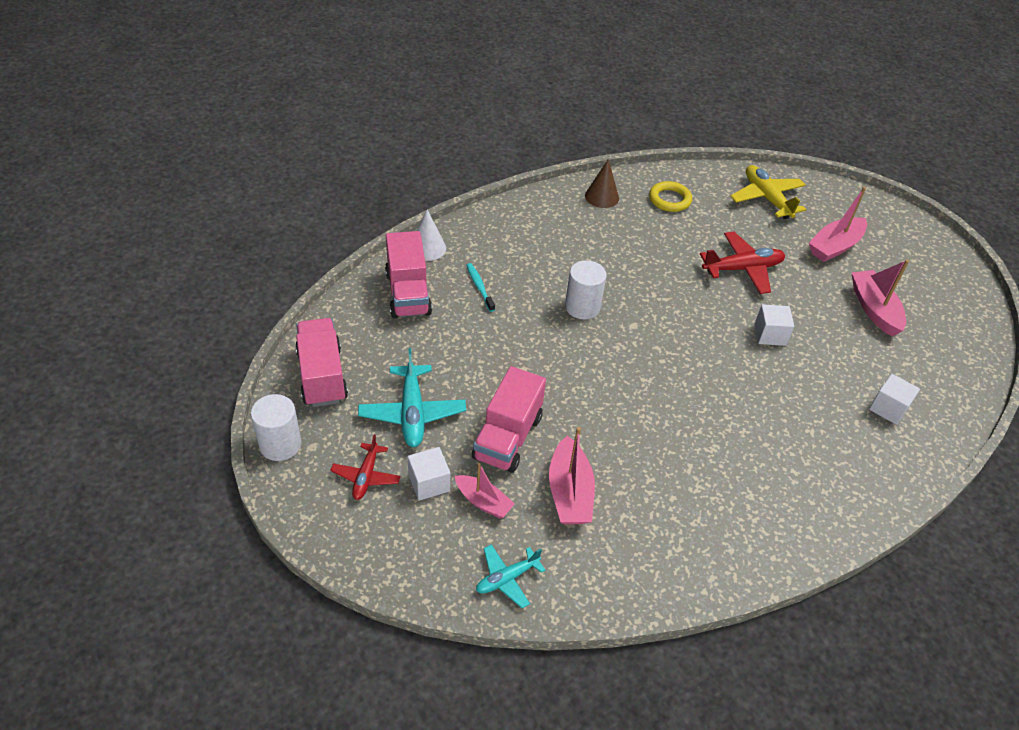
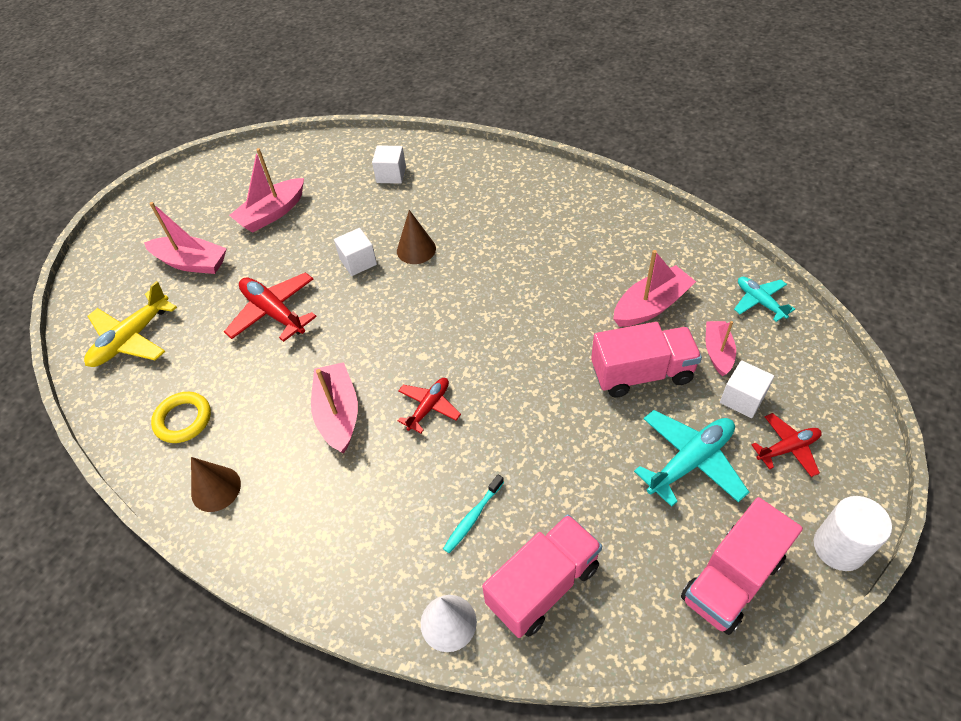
camera: 115 degrees left, 5 degrees up
turquoise plane [476,544,546,608] -> turquoise plane turned 150 degrees counterclockwise [734,277,795,322]
white cylinder [565,260,606,319] -> red plane [398,378,461,433]
none -> pink boat [311,362,358,453]
none -> brown cone [397,210,436,264]

